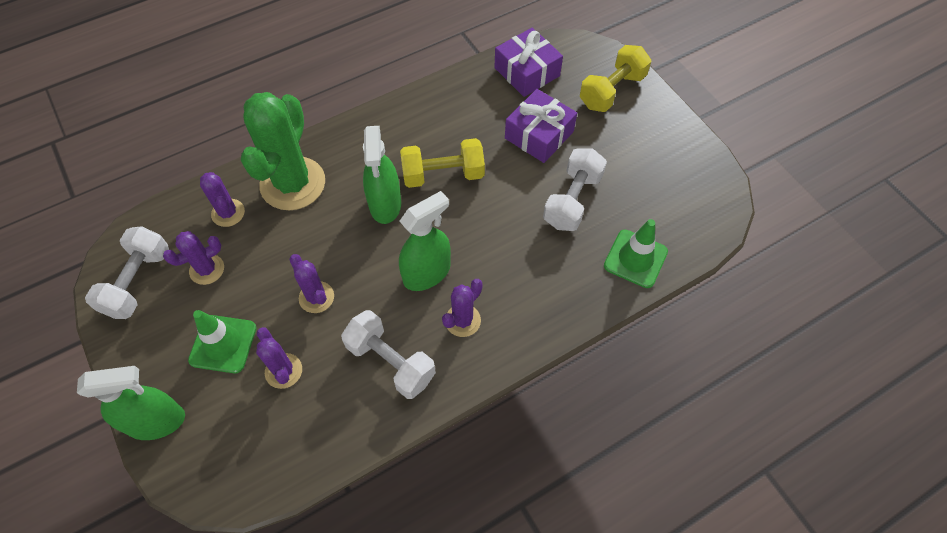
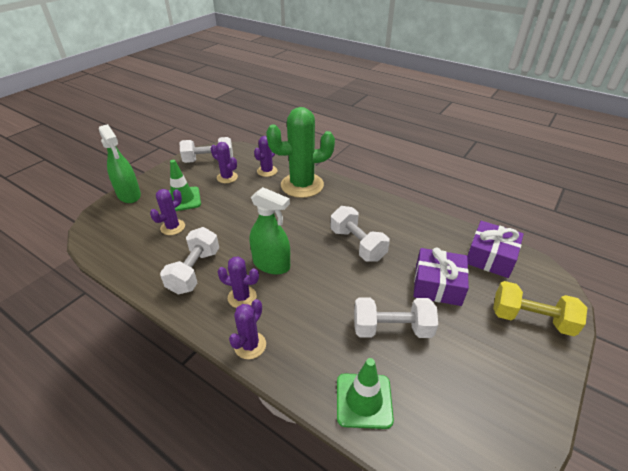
camera: 65 degrees right, 20 degrees down
purple cactus [289,254,334,313] -> purple cactus moved to [229,299,266,359]
green spray bottle [363,126,401,224] -> none
yellow dumbbell [400,138,485,188] -> white dumbbell [331,206,390,262]

